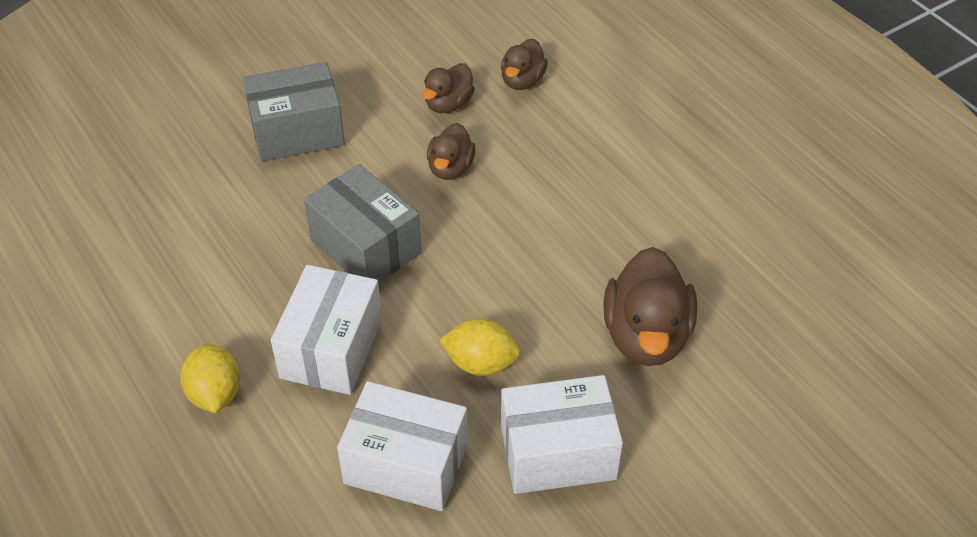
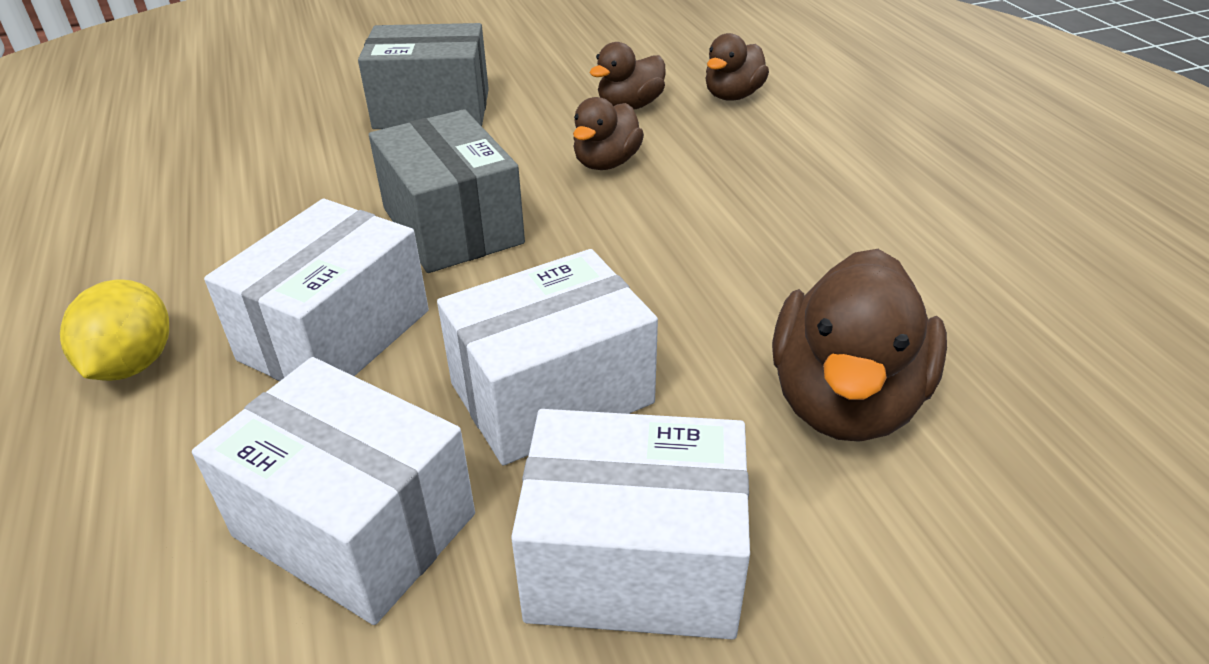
camera: 15 degrees right, 10 degrees down
yellow lemon [439,318,521,376] -> white box [437,249,658,465]

